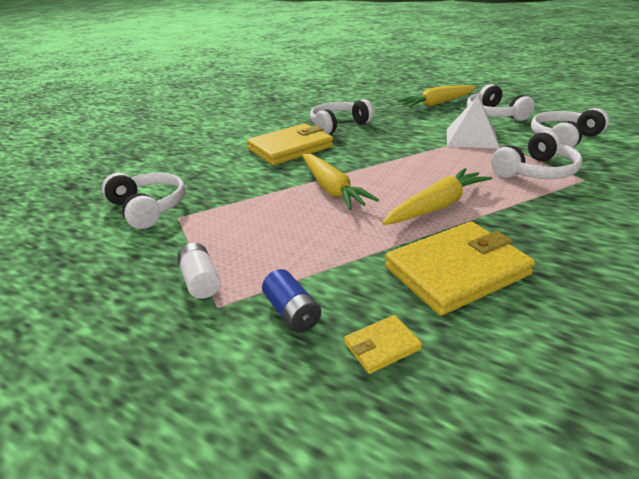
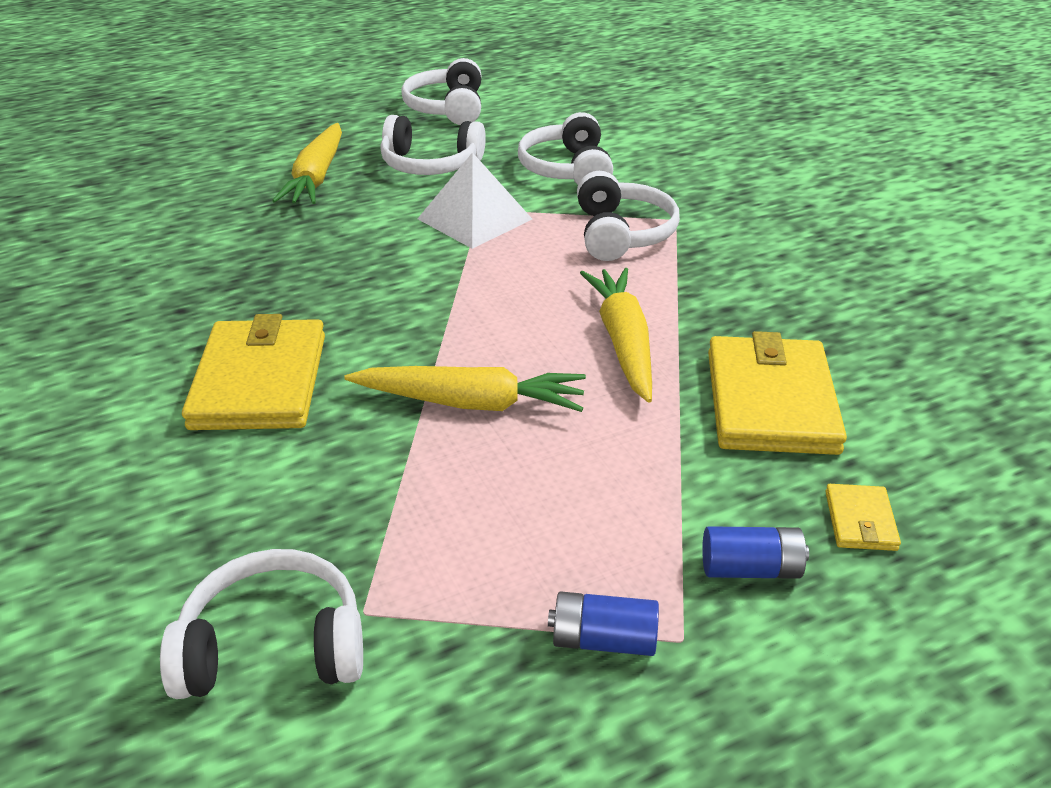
camera: 60 degrees left, 5 degrees up
white battery [177,243,220,299] -> blue battery [548,591,659,656]
white headphones [310,99,374,134] -> white headphones moved to [401,58,481,125]

